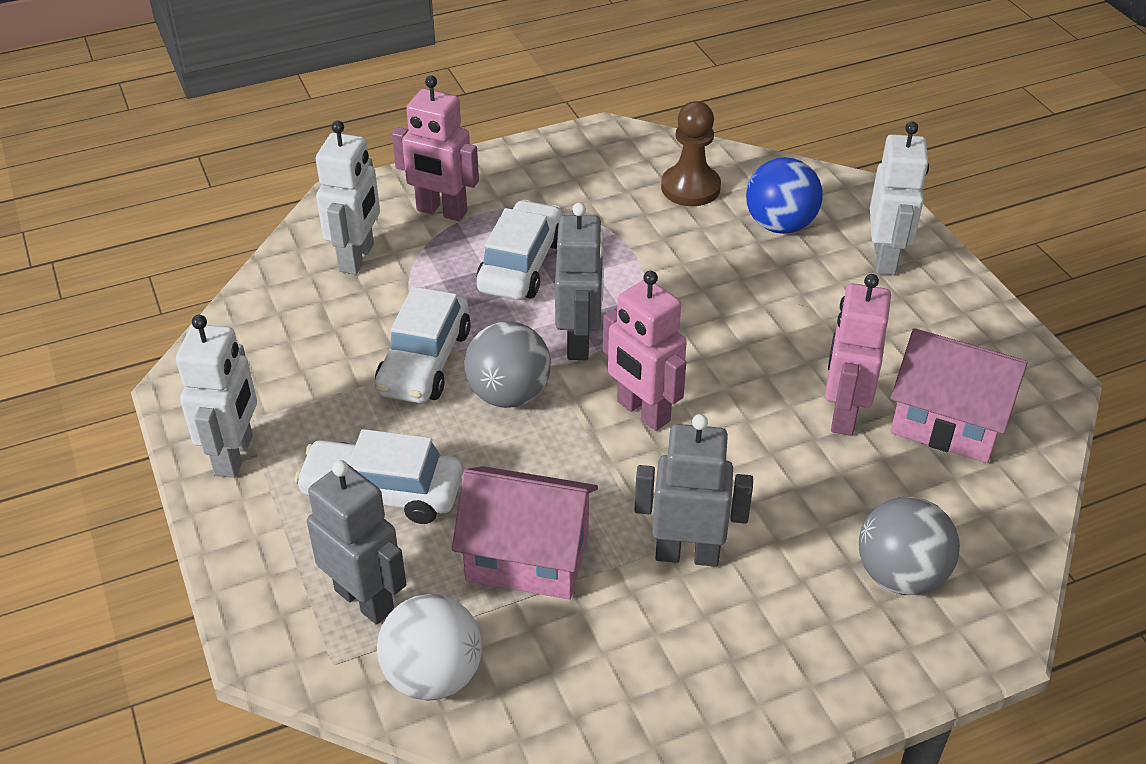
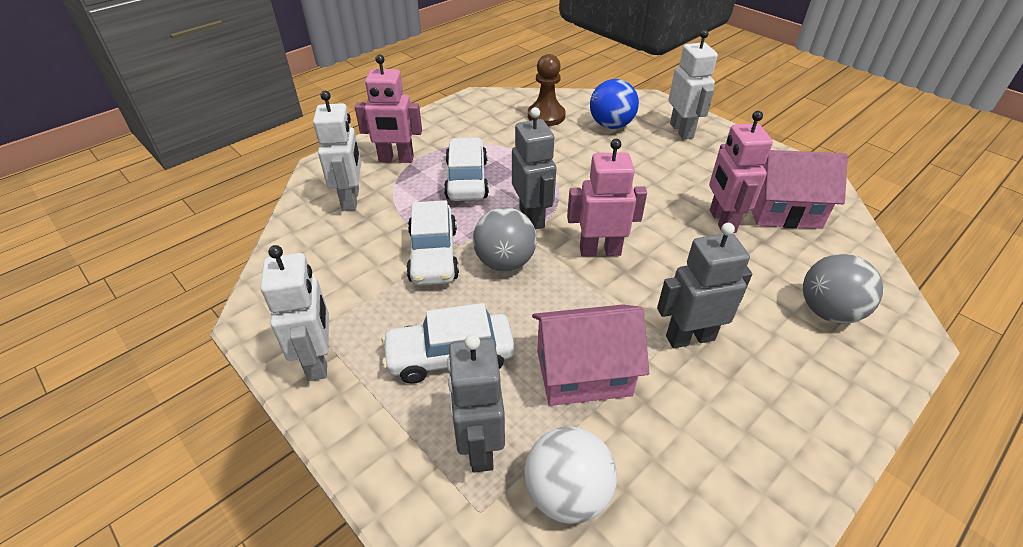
camera: 20 degrees left, 0 degrees up
grey robot [307,460,406,625] -> grey robot turned 120 degrees counterclockwise [447,334,505,473]
pink robot [603,271,687,431] -> pink robot turned 150 degrees clockwise [567,139,647,257]

